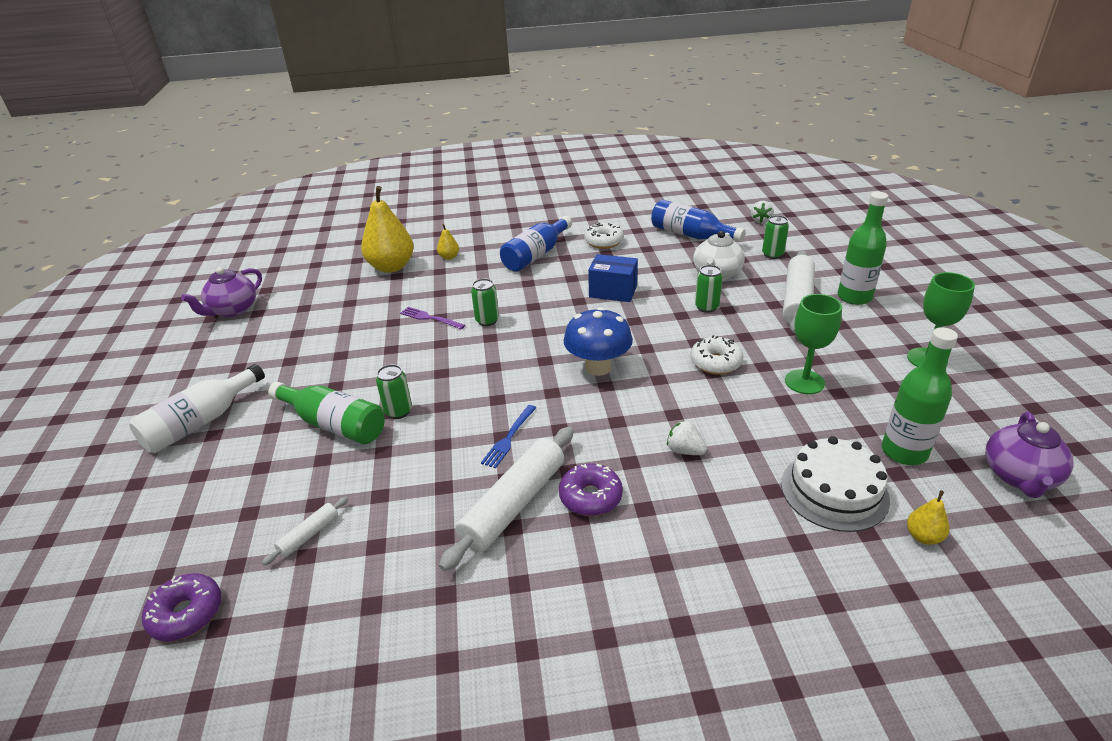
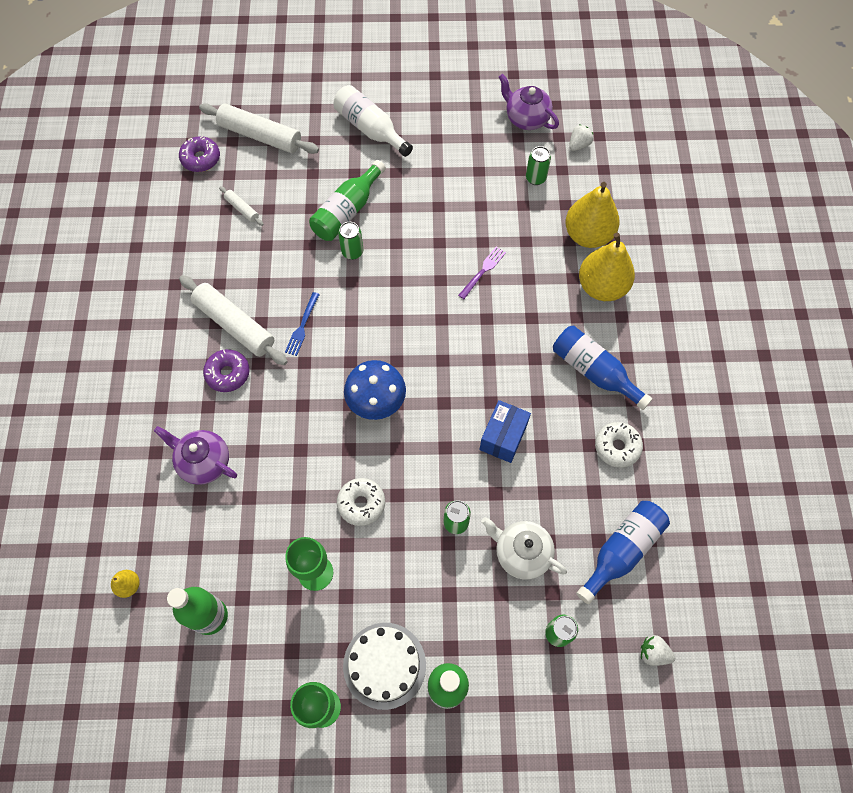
camera: 95 degrees right, 30 degrees up
yellow pear [437,224,459,260] -> yellow pear [579,233,635,301], size x2.27
green can [471,279,499,326] -> green can moved to [526,146,551,185]
blue fork [481,405,536,468] -> blue fork turned 105 degrees counterclockwise [285,292,320,356]
white strawberry [667,421,707,455] -> white strawberry moved to [569,125,593,151]
white cake [781,436,890,532] -> white cake moved to [343,623,426,710]
white rolling pin [783,250,815,334] -> white rolling pin moved to [199,103,319,154]
purple teapot [985,412,1074,498] -> purple teapot moved to [154,426,237,485]

